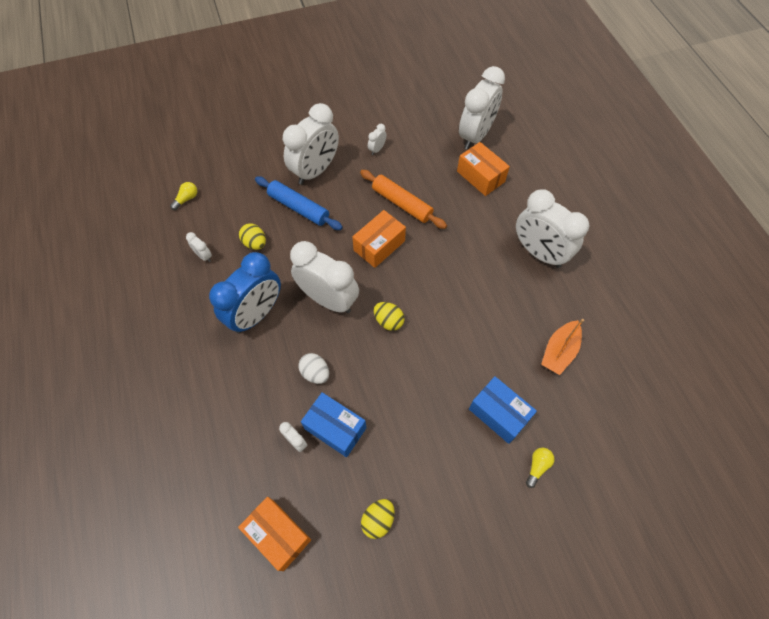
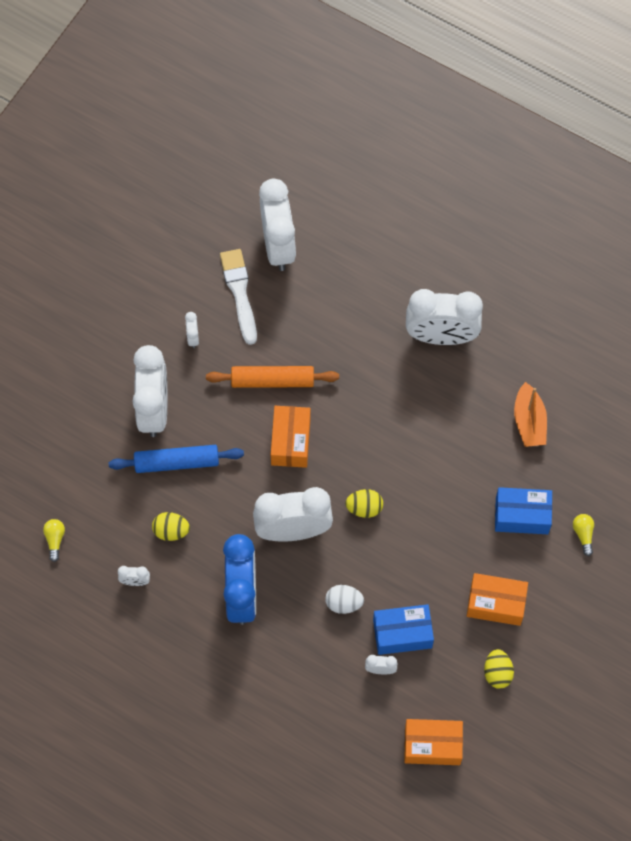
camera: 40 degrees left, 5 degrees up
orange box [457,142,510,196] -> orange box moved to [467,573,528,626]
none -> white brush [220,249,257,345]

